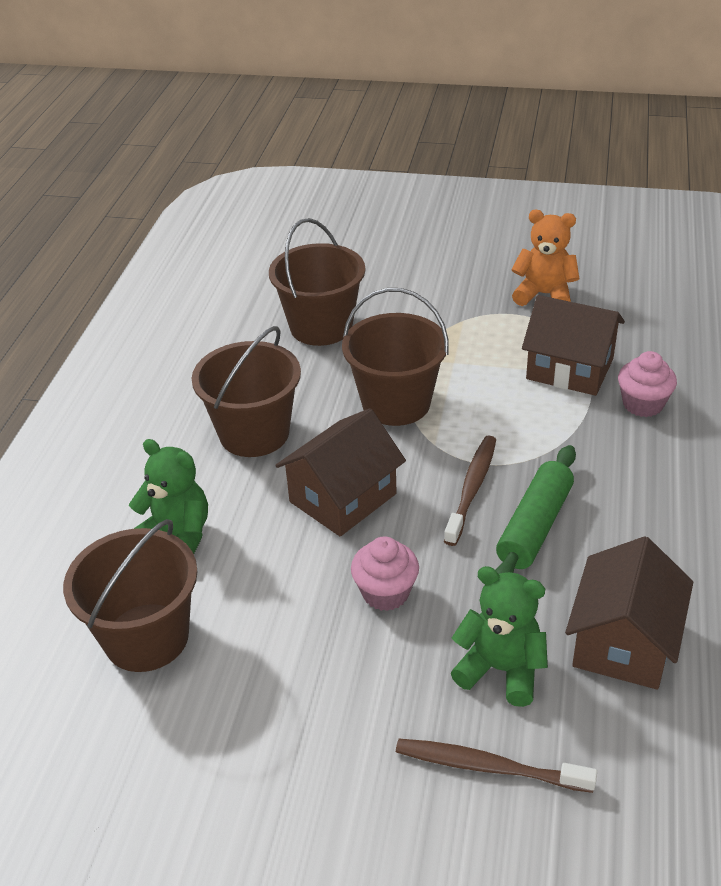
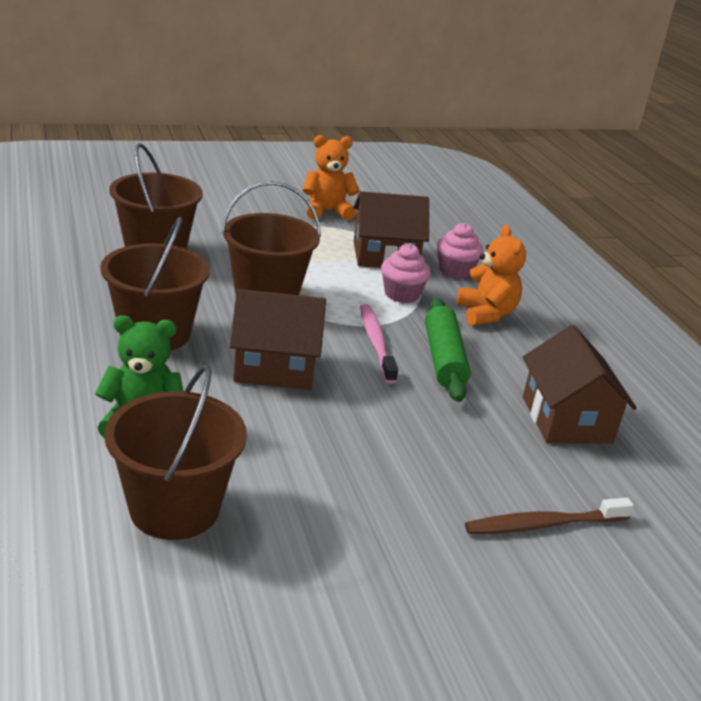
camera: 35 degrees left, 10 degrees down
brown house [275,408,406,536] -> brown house turned 75 degrees clockwise [230,289,326,390]
pink cupcake [351,536,419,611] -> pink cupcake moved to [381,244,431,303]
brown toothbrush [444,436,496,546] -> pink toothbrush [360,304,398,384]
green teddy bear [451,566,548,707] -> none
none -> orange teddy bear [457,225,526,326]

